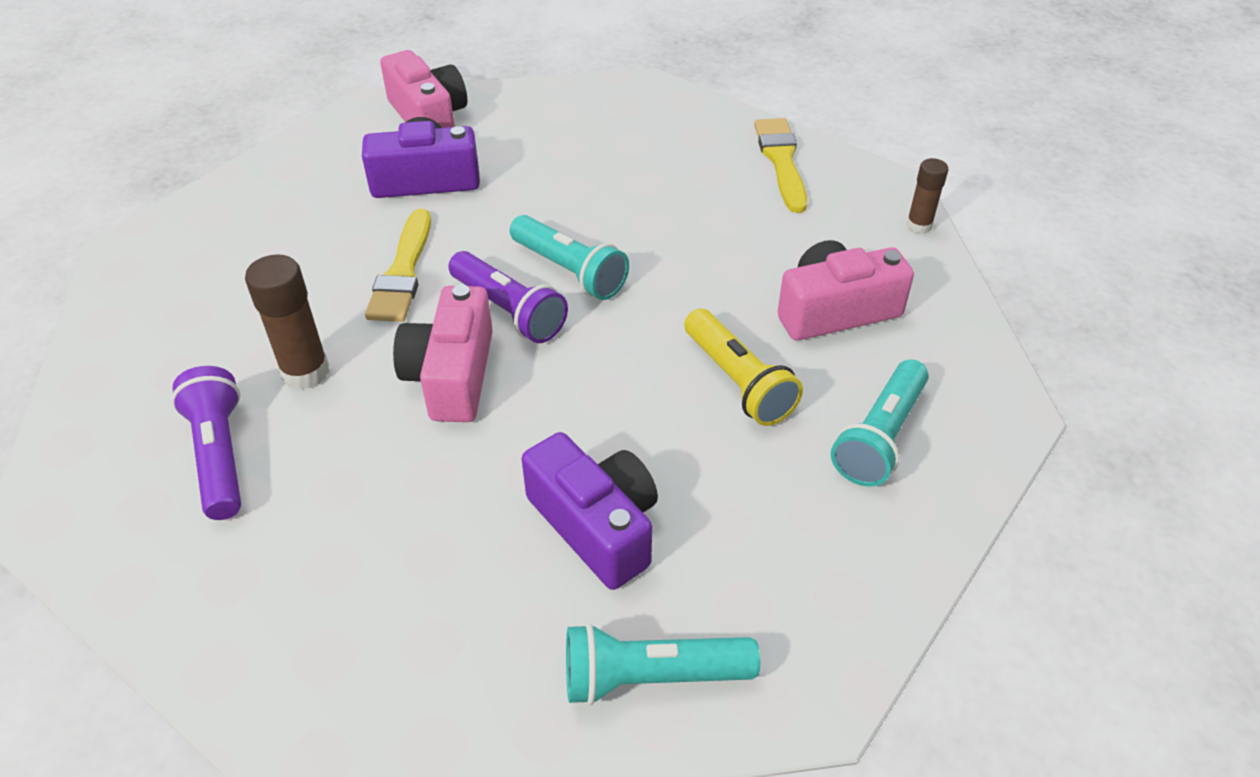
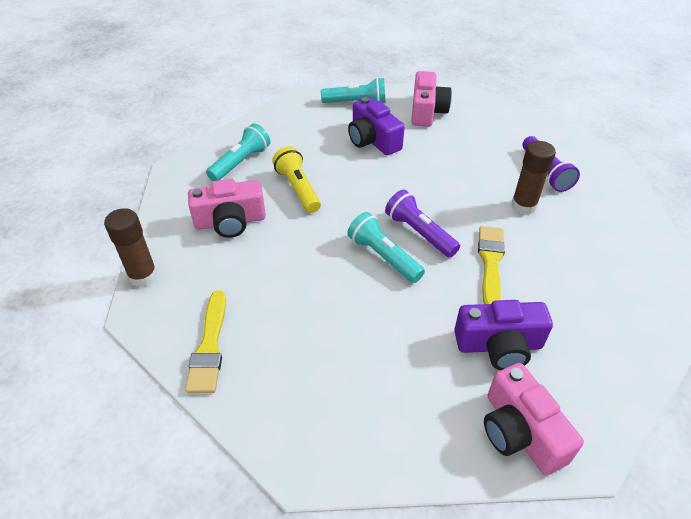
camera: 175 degrees left, 0 degrees up
pink camera [393,285,493,422] -> pink camera moved to [411,71,452,127]
brown glue stick [906,158,948,234] -> brown glue stick [104,208,158,287], size x1.61

